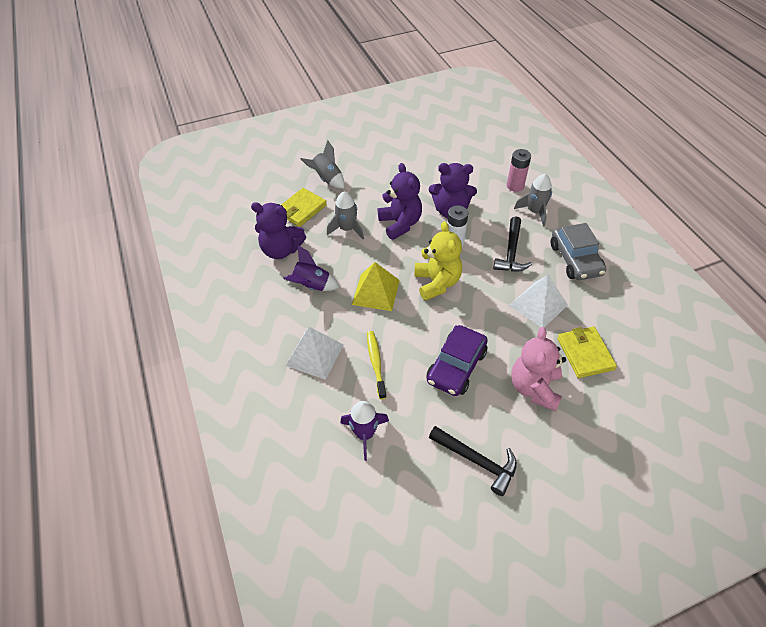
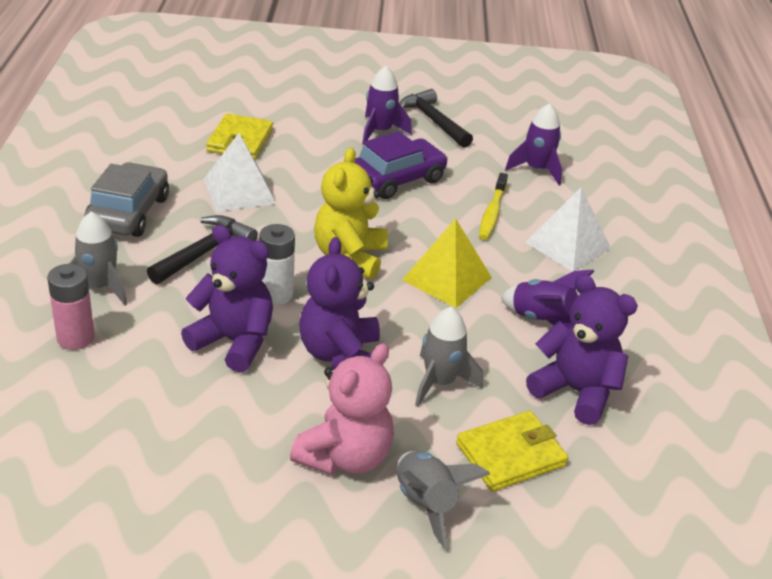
camera: 160 degrees left, 15 degrees down
pink teddy bear [511,327,566,411] -> pink teddy bear moved to [290,343,394,475]
none -> purple rocket [362,66,412,144]

